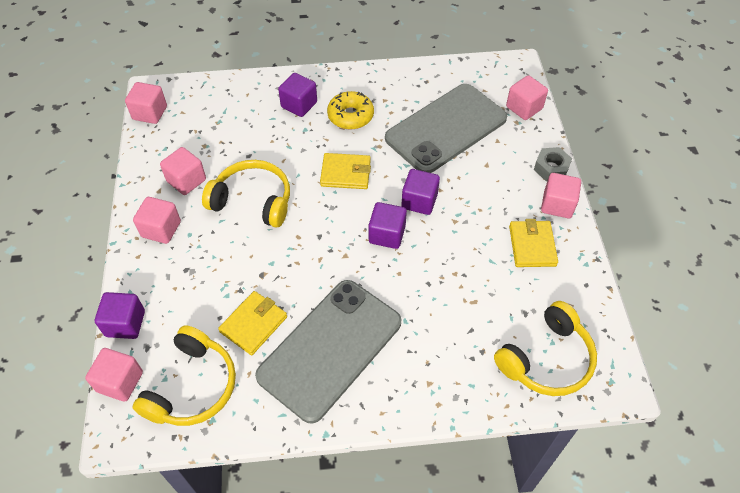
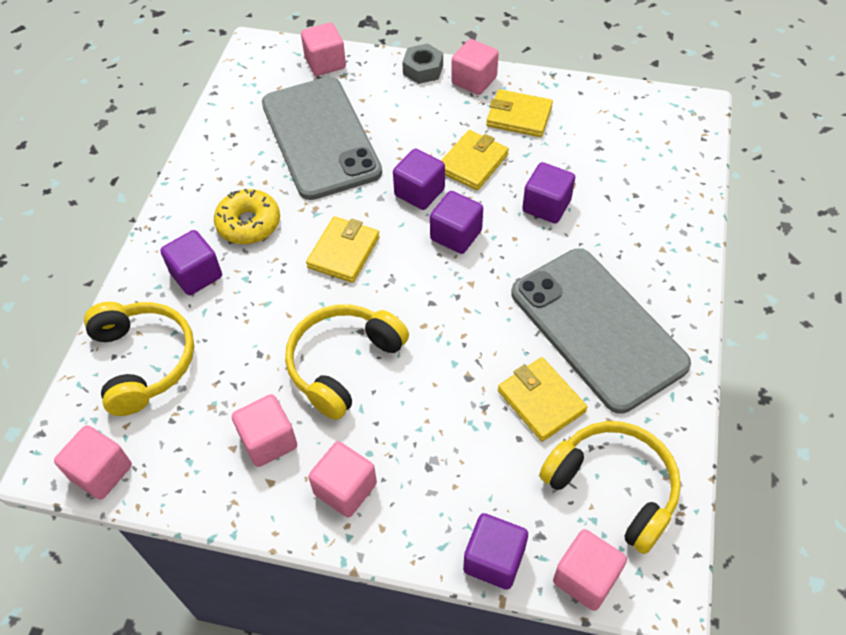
camera: 70 degrees left, 0 degrees up
yellow headphones [494,301,597,396] -> yellow headphones moved to [84,302,194,416]
none -> yellow wallet [441,130,509,190]
none -> purple cube [522,162,575,224]

